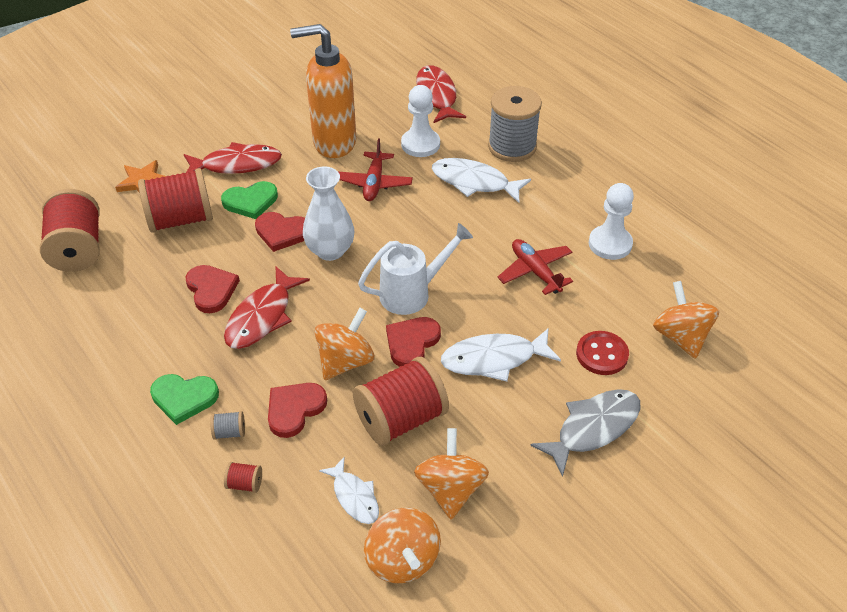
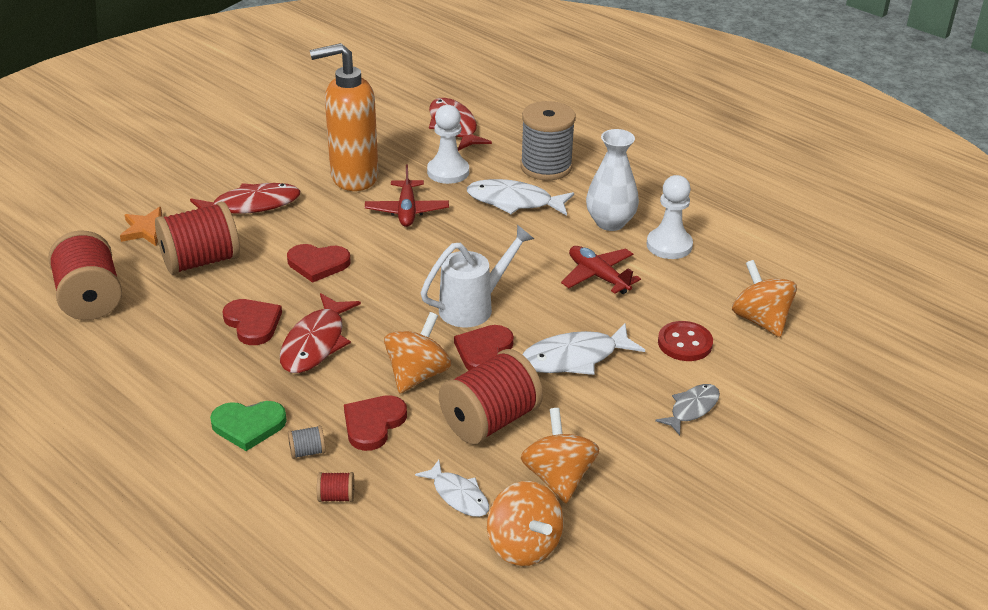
camera: 10 degrees left, 10 degrees down
green heart [221,181,278,219] -> none
white vase [303,166,354,261] -> white vase moved to [586,129,639,231]
grey fish [530,389,641,477] -> grey fish [655,384,720,435], size x0.62

